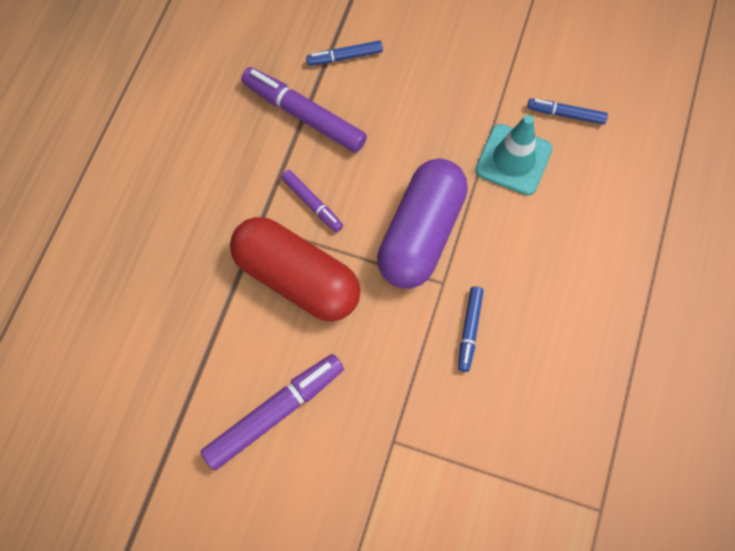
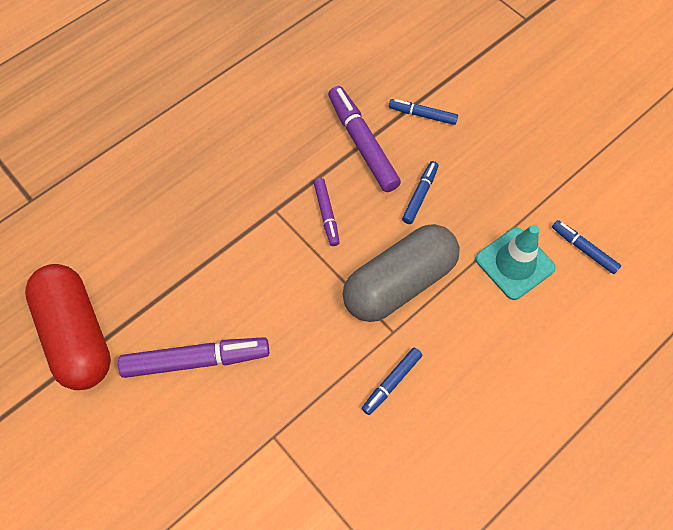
camera: 30 degrees right, 5 degrees down
red capsule [230,217,361,322] -> red capsule moved to [25,264,111,390]
purple capsule [377,158,468,289] -> grey capsule [343,224,460,322]
none -> blue marker [402,161,439,224]

